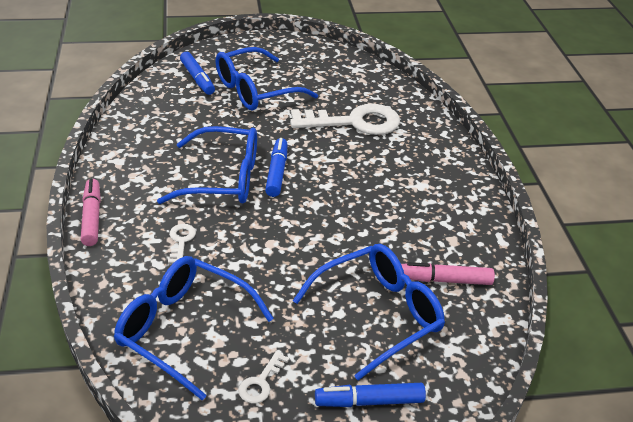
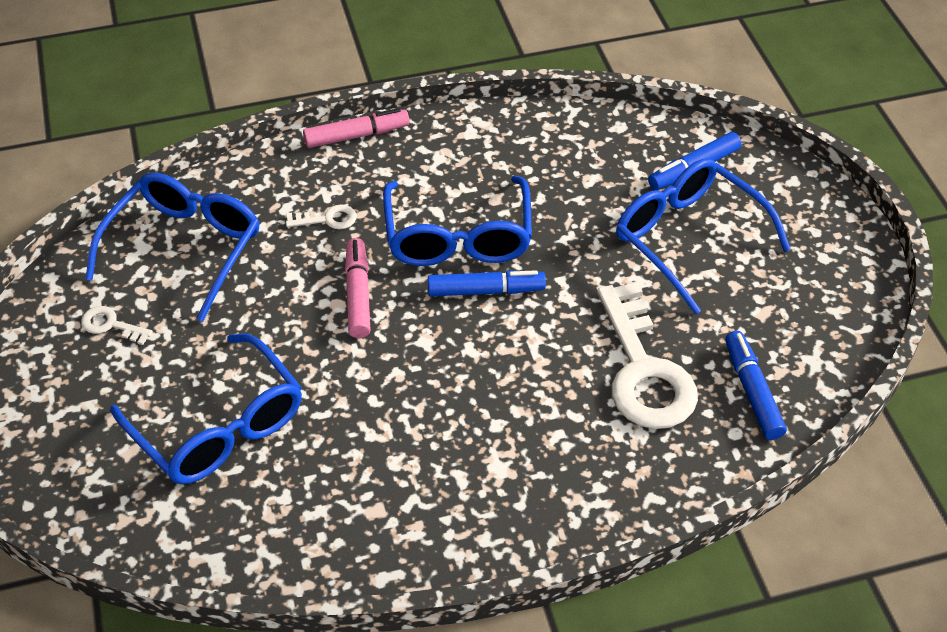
camera: 85 degrees right, 10 degrees up
blue marker [315,383,426,407] -> blue marker moved to [725,331,787,440]
pink marker [401,262,495,285] -> pink marker moved to [345,238,371,338]

